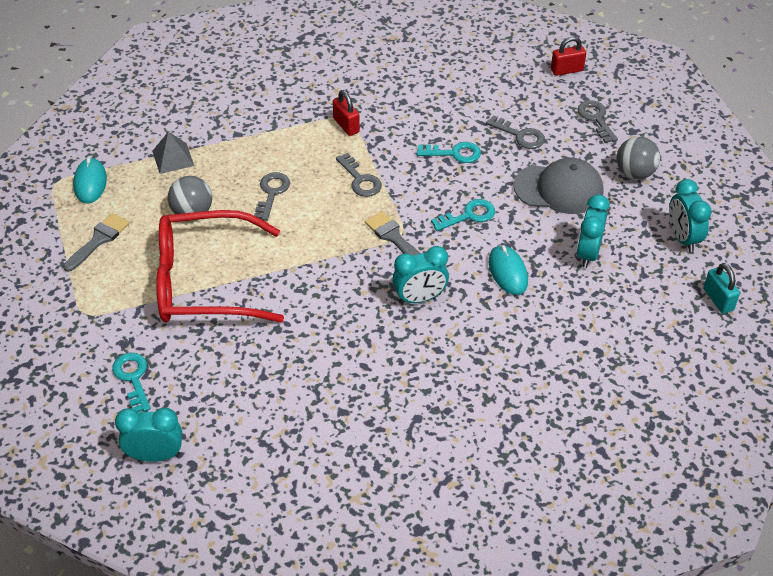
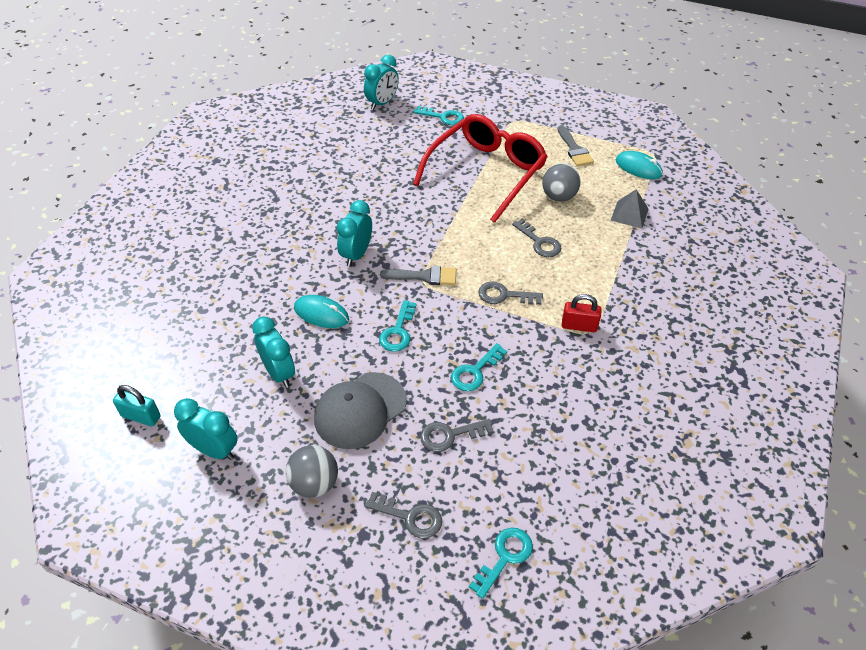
camera: 130 degrees right, 0 degrees up
red padlock [551,36,586,76] -> turquoise key [469,528,533,599]

